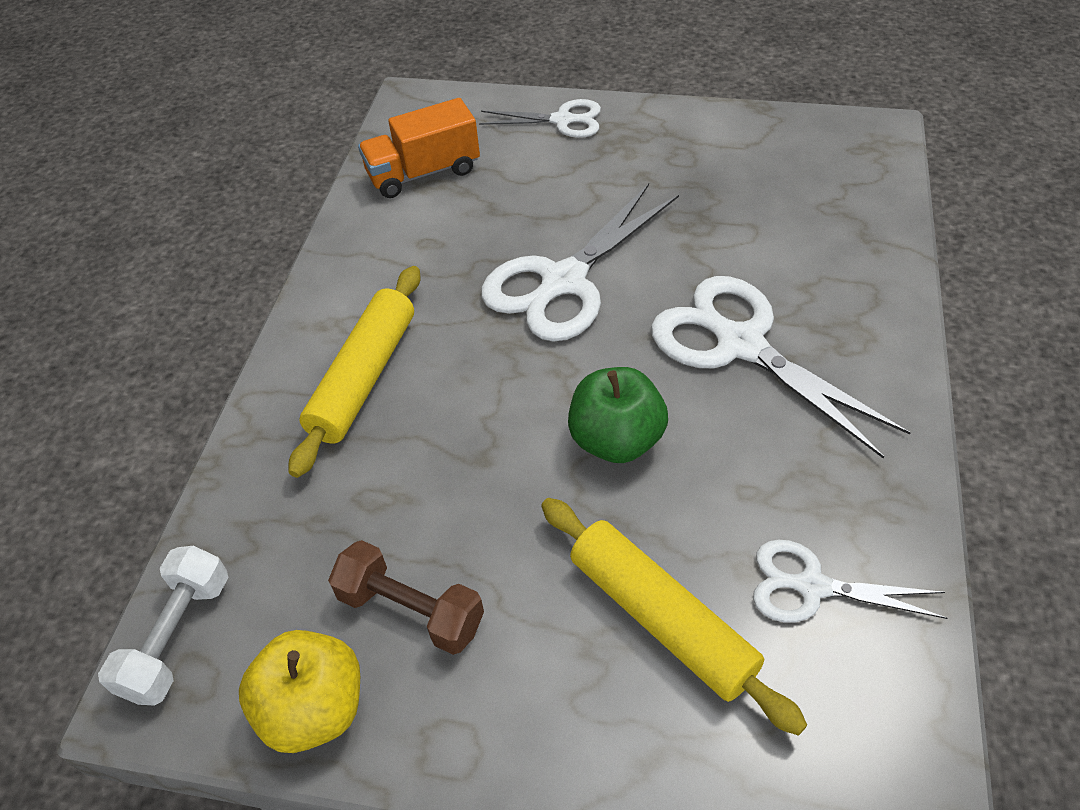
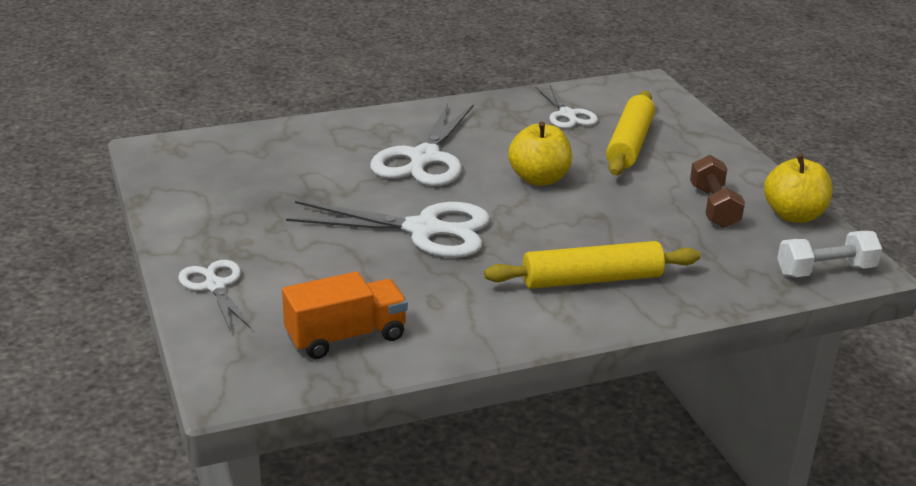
camera: 125 degrees left, 20 degrees down
orange truck [358,98,480,198] -> orange truck turned 60 degrees counterclockwise [282,271,408,359]
green apple [568,367,668,463] -> yellow apple [508,122,572,186]

